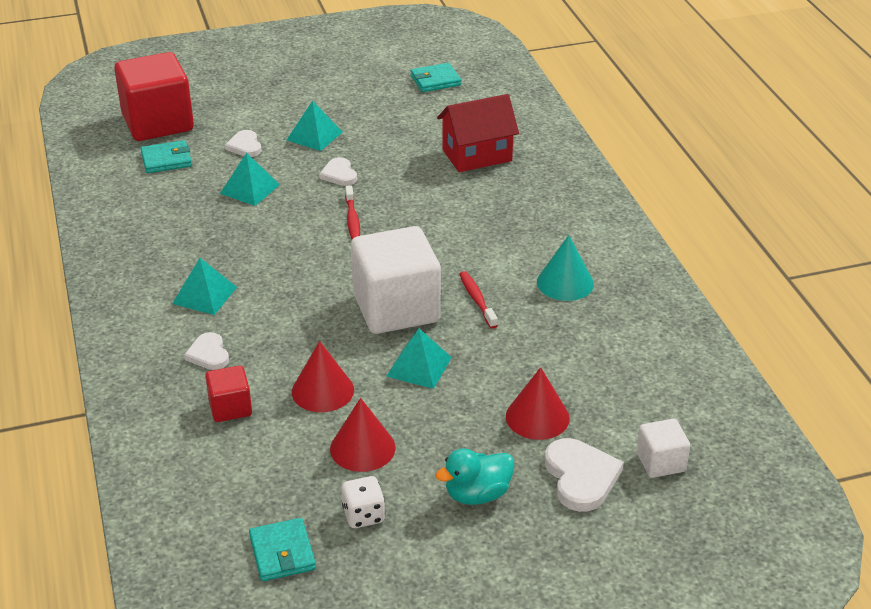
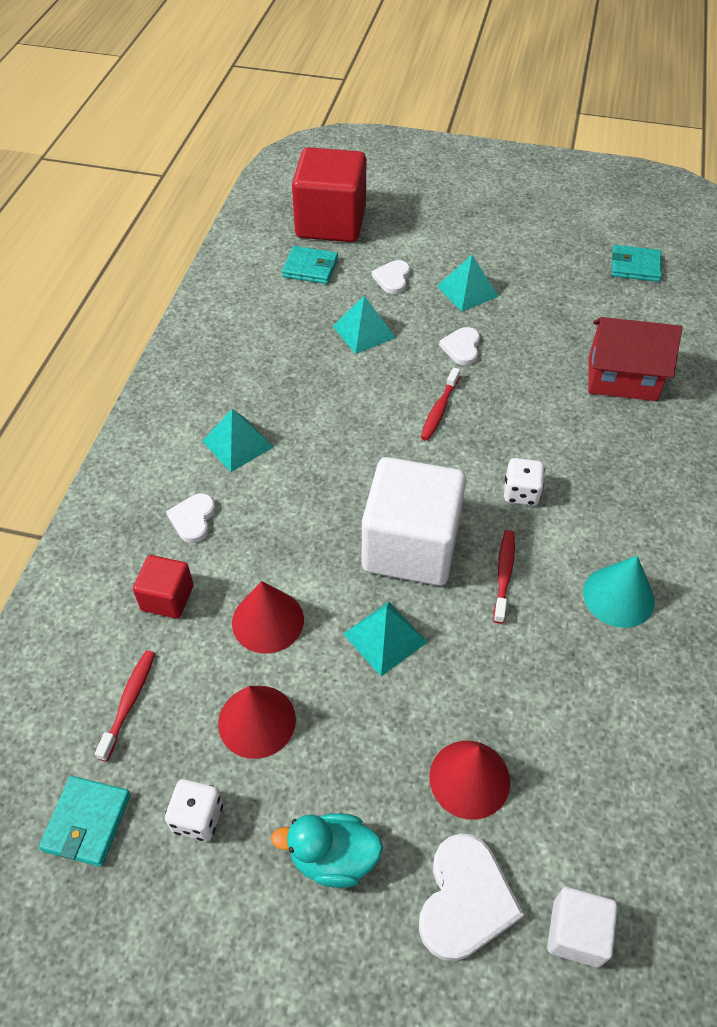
camera: 30 degrees right, 15 degrees up
none -> red toothbrush [95,650,155,761]
none -> white dice [504,458,545,506]

